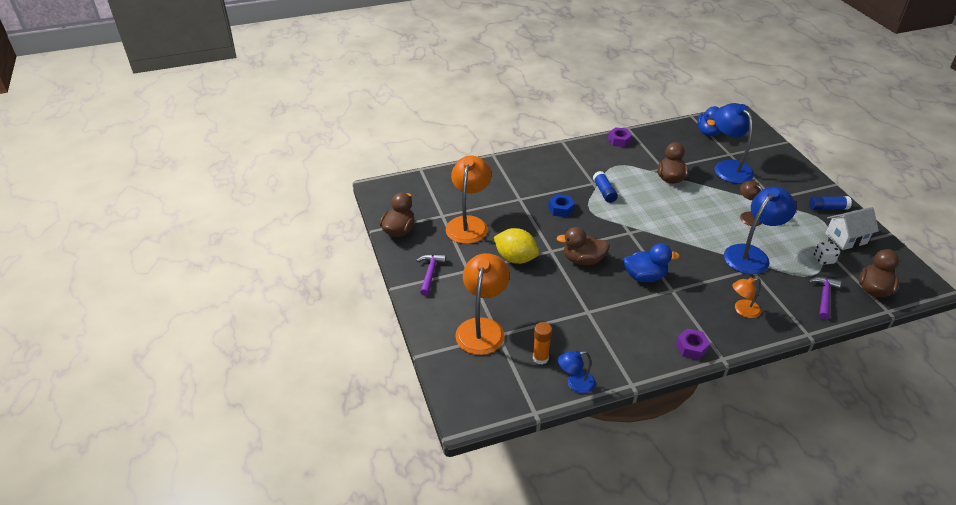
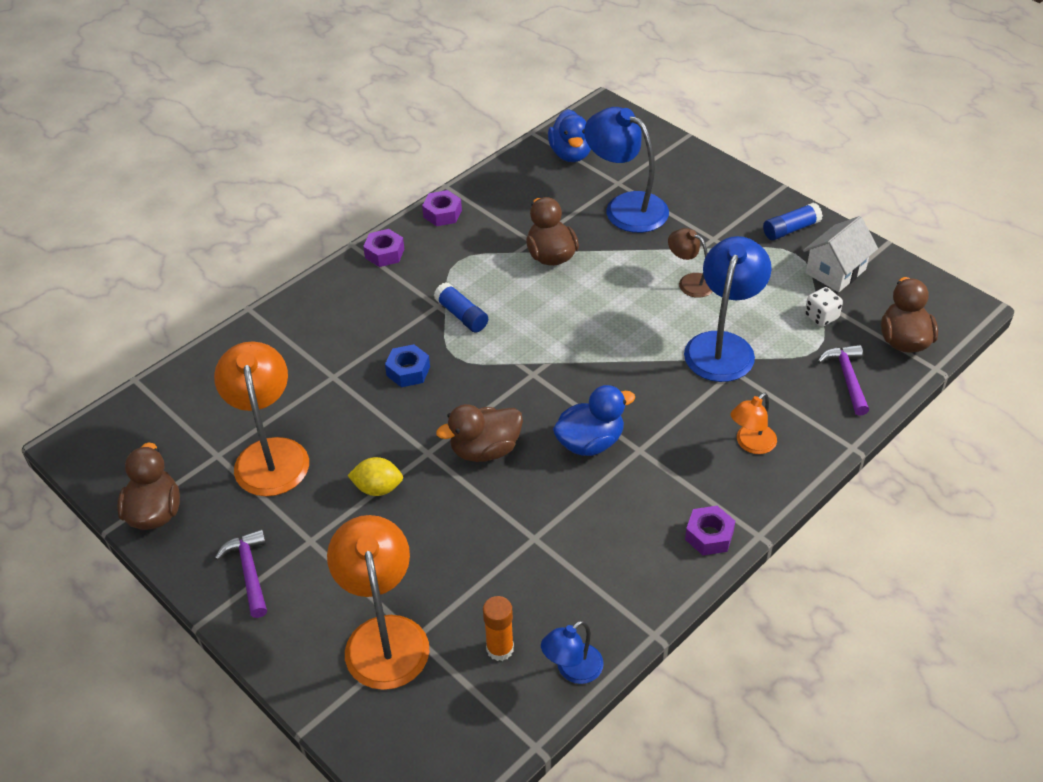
camera: 25 degrees left, 5 degrees up
yellow lemon [494,228,539,264] -> yellow lemon [347,457,403,496], size x0.64
none -> purple nut [363,229,404,267]

